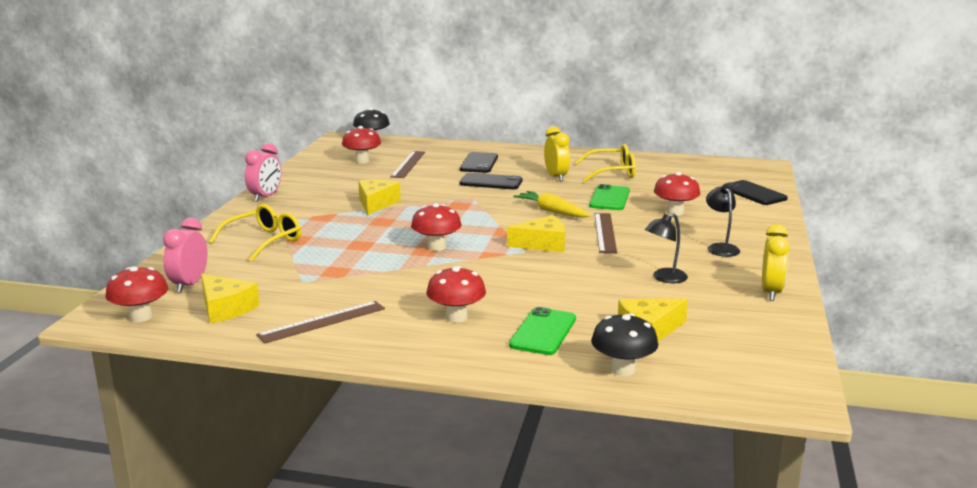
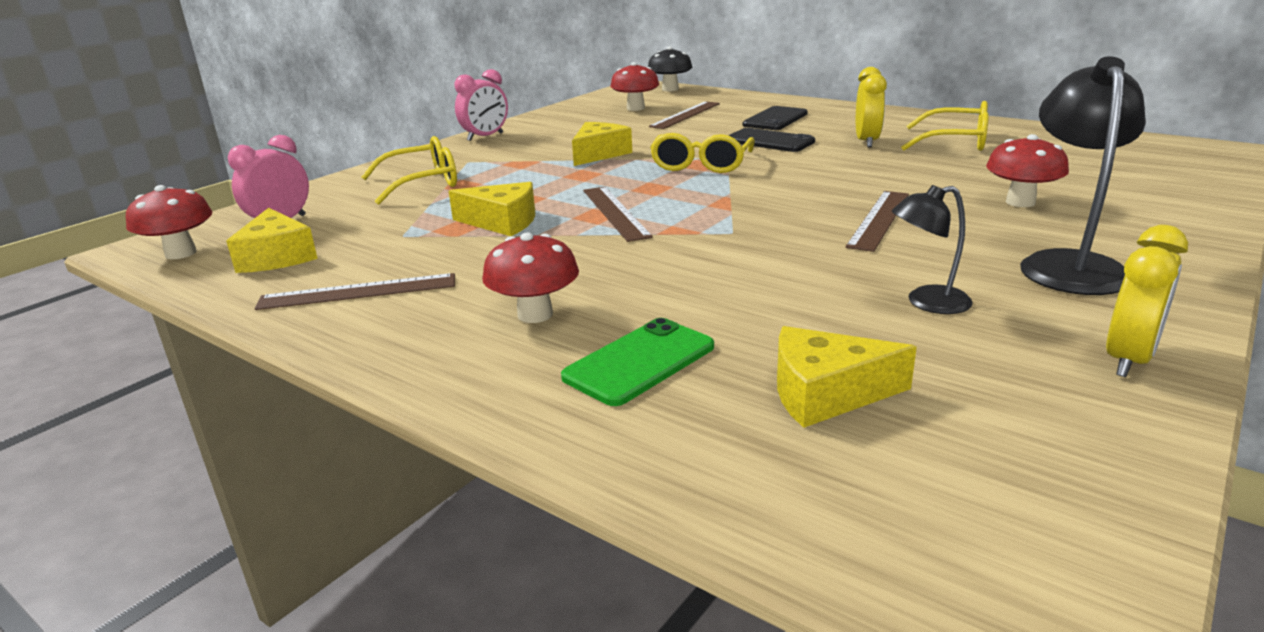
camera: 25 degrees right, 5 degrees up
red mushroom [411,203,461,251] -> brown ruler [583,187,653,242]
yellow cheese [507,215,565,252] -> yellow cheese moved to [449,182,535,236]
yellow carrot [513,191,590,218] -> none
green phone [589,184,630,210] -> none
black mushroom [591,313,658,376] -> none
black lamp [706,185,740,257] -> black lamp [1020,56,1146,295], size x1.74
black phone [722,180,788,205] -> none
none -> yellow glasses [650,133,755,173]

